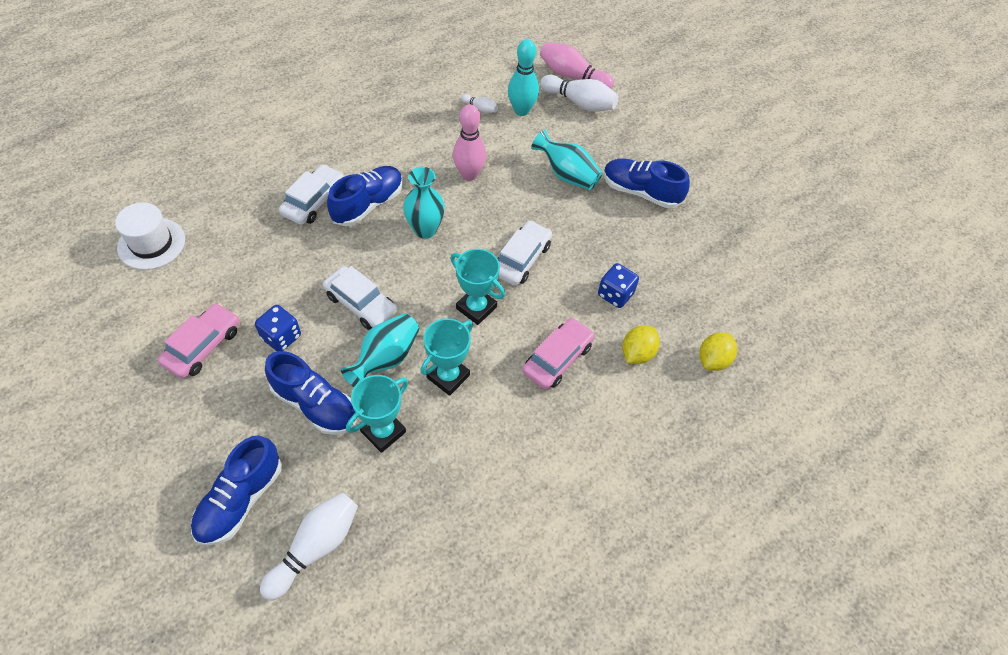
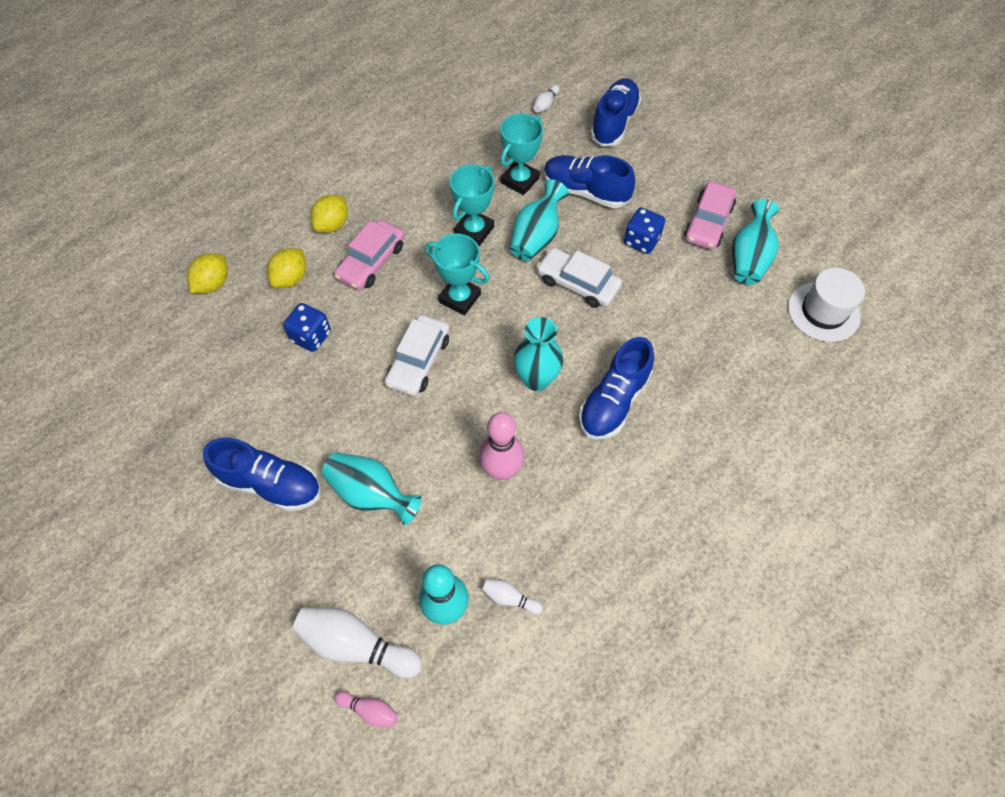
camera: 175 degrees right, 5 degrees up
white bowling pin [260,492,358,600] -> white bowling pin [533,84,560,113], size x0.50
white car [279,164,344,225] -> none
pink bowling pin [540,42,614,89] -> pink bowling pin [335,691,398,727], size x0.50
none -> yellow lemon [311,195,348,233]
none -> turquoise vase [732,199,779,285]

